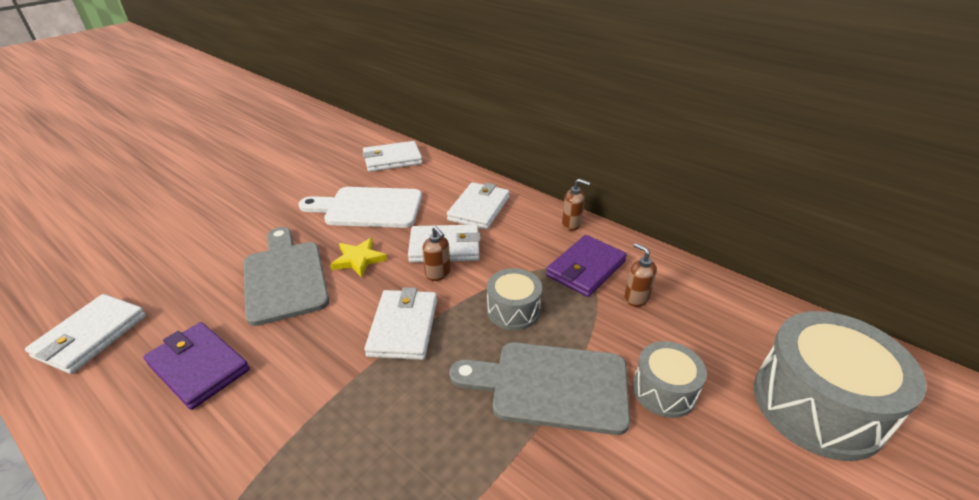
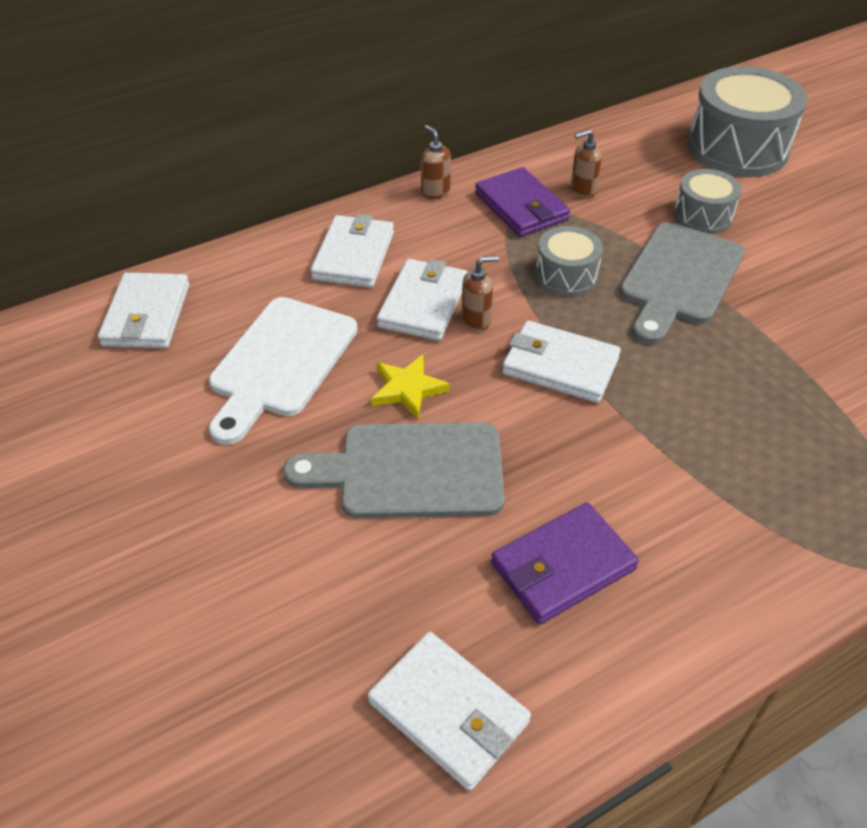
camera: 70 degrees left, 10 degrees up
white wallet [447,182,510,229] -> white wallet turned 60 degrees clockwise [311,214,394,288]
brown soap dispenser [562,179,591,231] -> brown soap dispenser turned 75 degrees counterclockwise [421,125,451,199]

